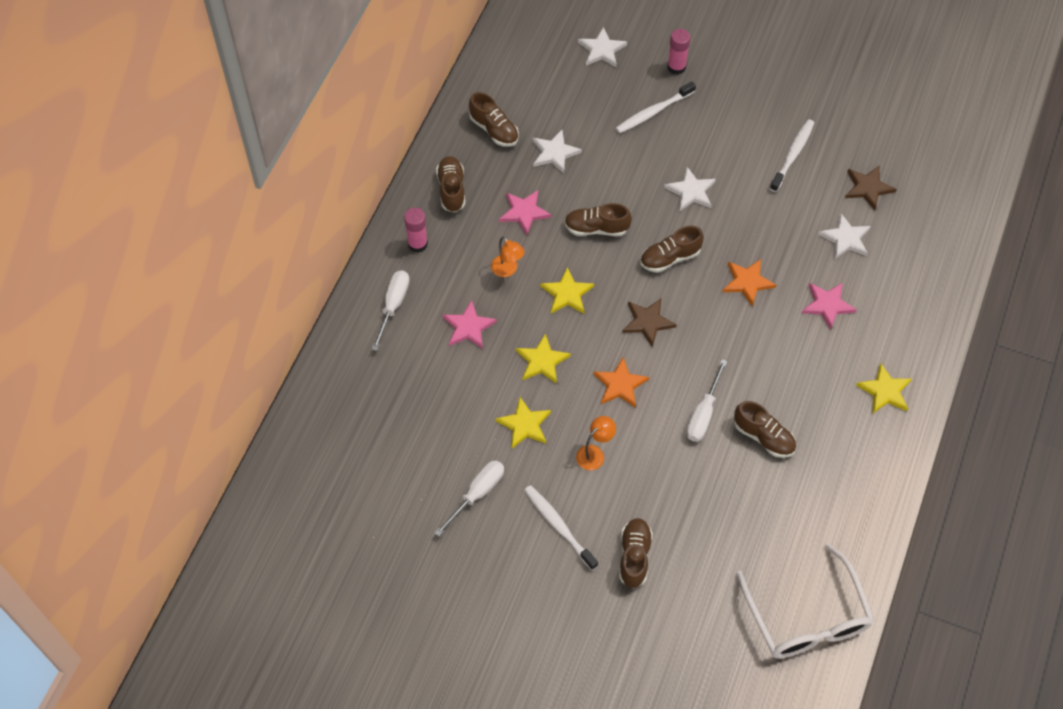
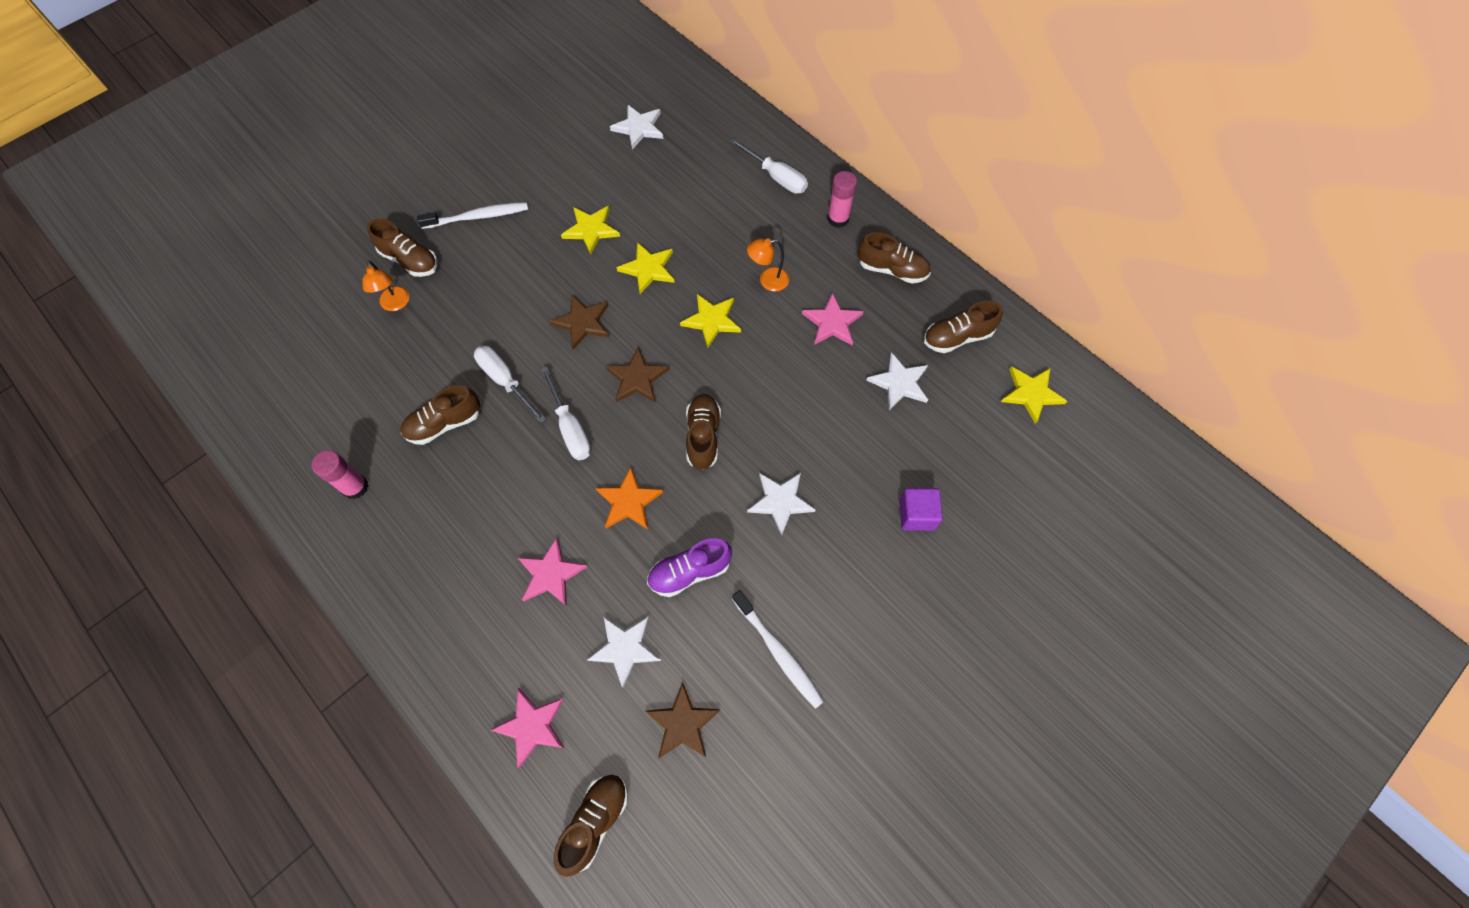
camera: 115 degrees right, 5 degrees up
white screwdriver [434,460,504,537] -> white screwdriver moved to [541,367,591,460]
pink star [442,300,497,349] -> pink star moved to [491,688,564,768]
brown shoe [564,203,632,236] -> brown shoe moved to [554,774,628,877]
orange lamp [576,416,616,470] -> orange lamp moved to [362,260,409,311]
white star [578,27,627,67] -> white star moved to [610,105,663,149]
orange star [594,357,649,408] -> brown star [549,295,609,349]
white toothbrush [616,81,696,133] -> purple cube [899,488,943,531]
pink glue stick [667,29,691,75] -> pink glue stick moved to [312,450,368,499]
white glasses [736,543,874,658] -> none
yellow star [856,363,912,413] -> yellow star moved to [1001,366,1067,424]
none -> purple shoe [647,538,732,597]

